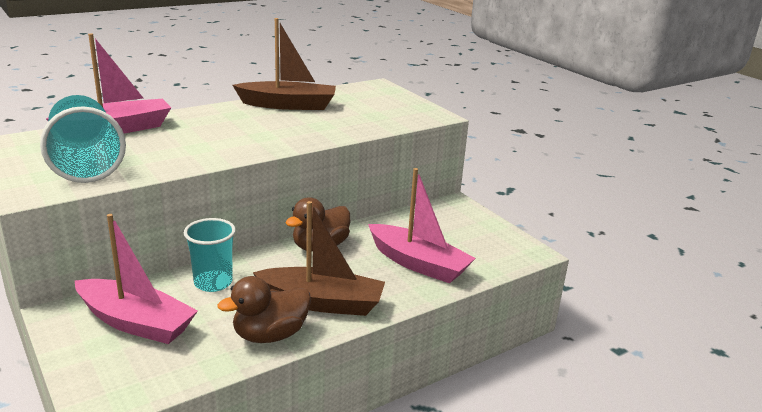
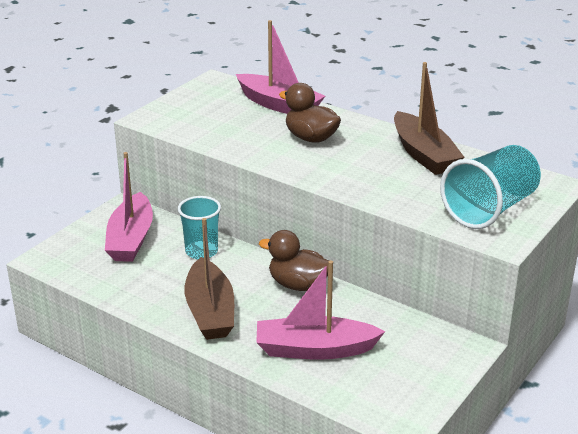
camera: 70 degrees right, 5 degrees up
turquoise cup [40,95,126,183] -> turquoise cup moved to [440,145,541,229]
brown duck [217,276,311,343] -> brown duck moved to [279,83,341,143]
pink boat [368,168,476,284] -> pink boat turned 75 degrees clockwise [256,260,385,360]

